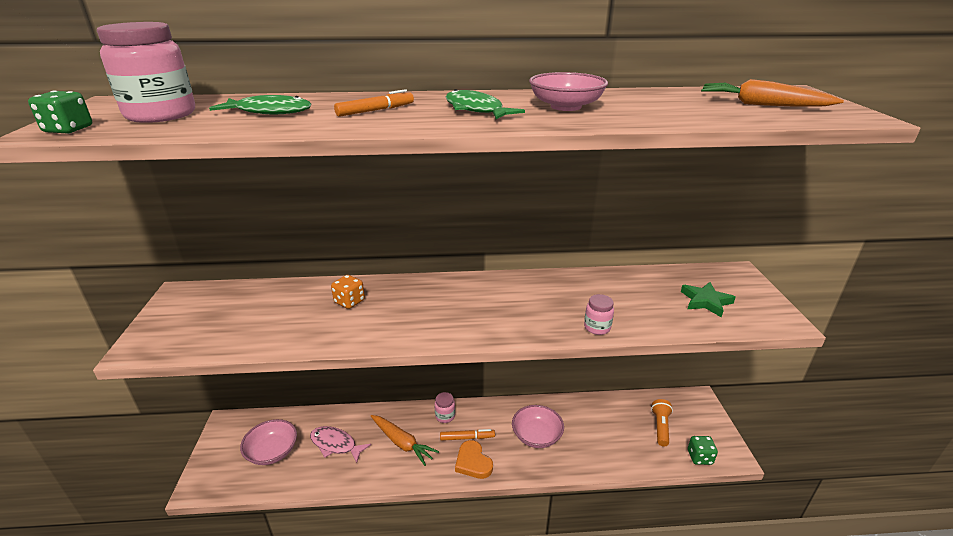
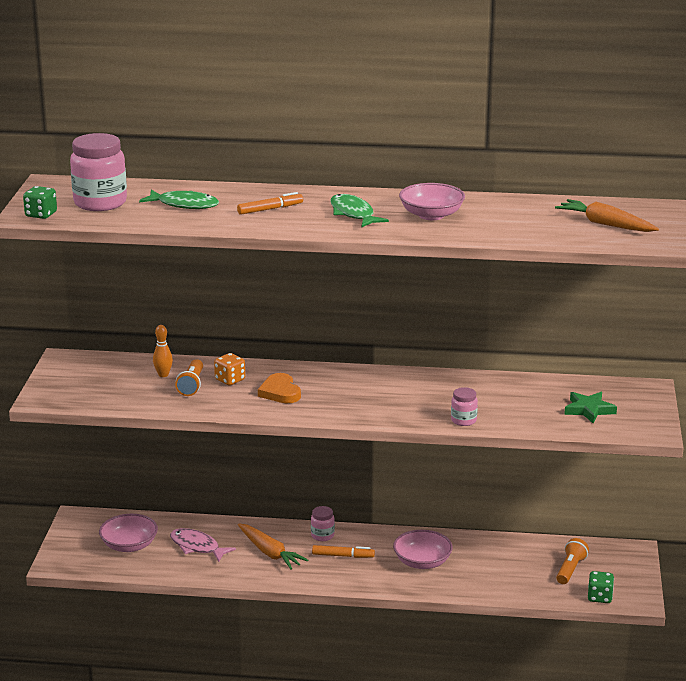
camera: 10 degrees right, 5 degrees down
orange heart [455,440,493,479] -> orange heart moved to [258,373,301,403]
none -> orange bowling pin [153,325,173,377]
none -> orange flashlight [175,359,203,396]

